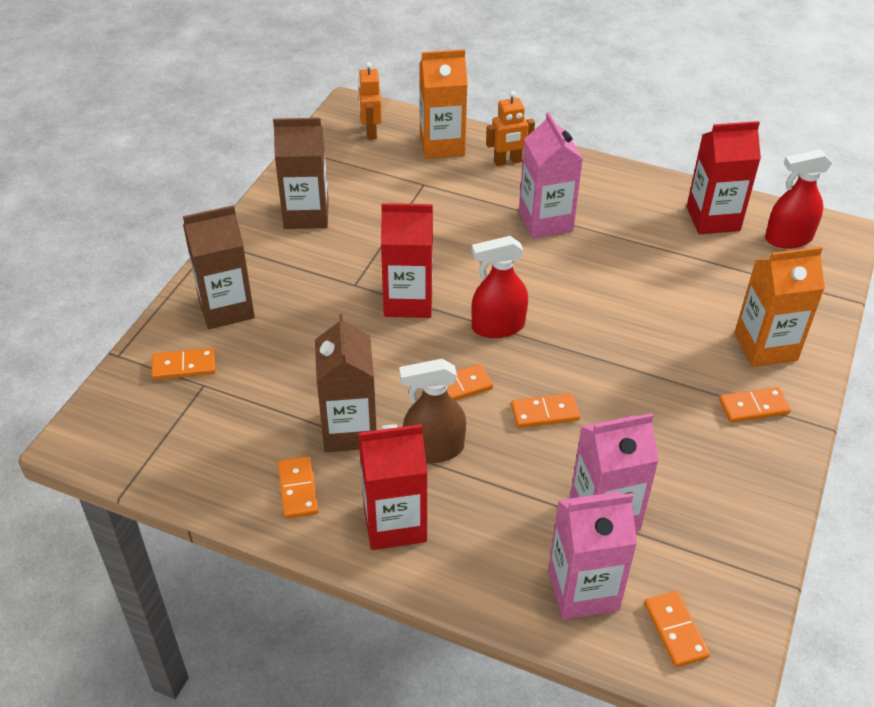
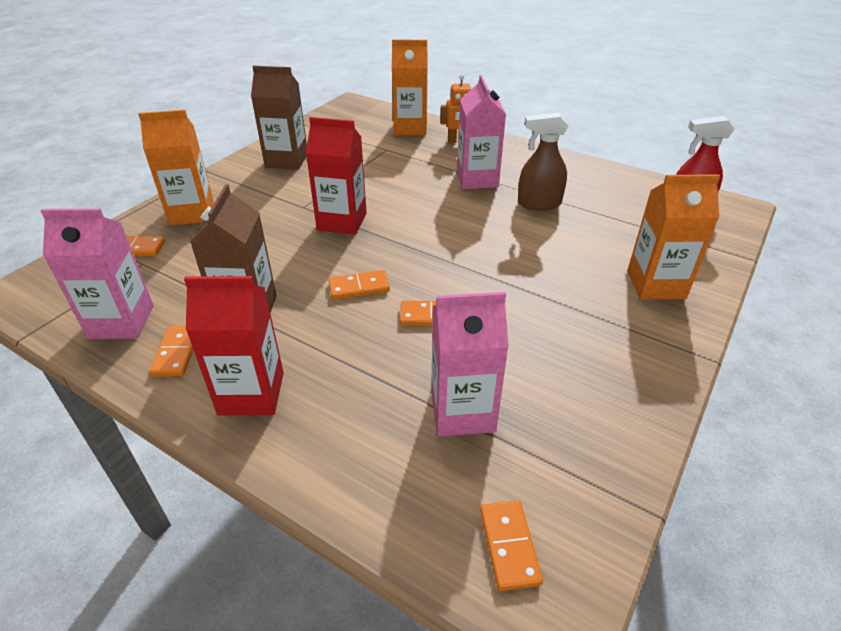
camera: 10 degrees right, 5 degrees down
brown carton [183,205,255,329] -> orange carton [138,110,214,226]
orange robot [358,62,382,140] -> none
brown spray bottle [399,359,466,463] -> brown spray bottle moved to [518,112,568,211]
red spray bottle [471,236,528,338] -> none
pink carton [548,492,637,620] -> pink carton moved to [41,208,154,339]
red carton [687,121,761,234] -> none
orange domino [719,387,791,423] -> none

